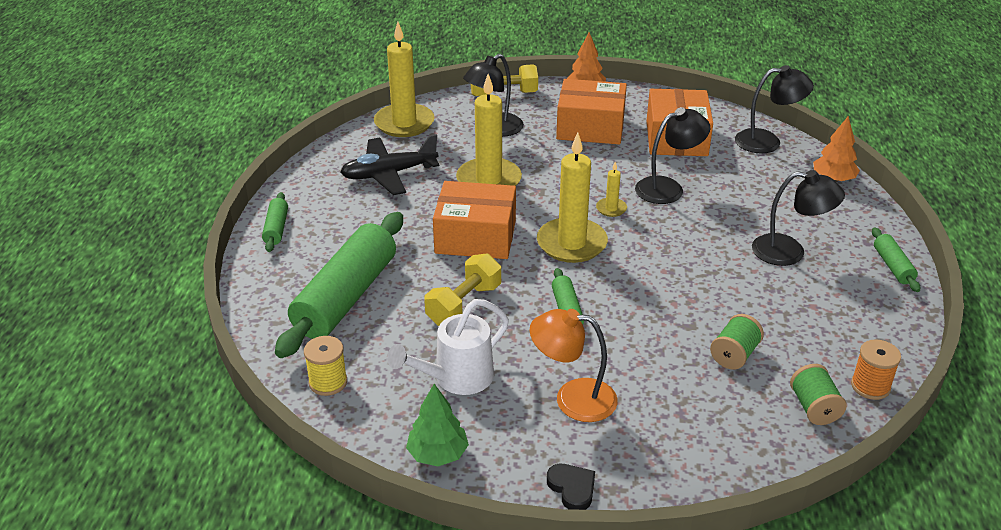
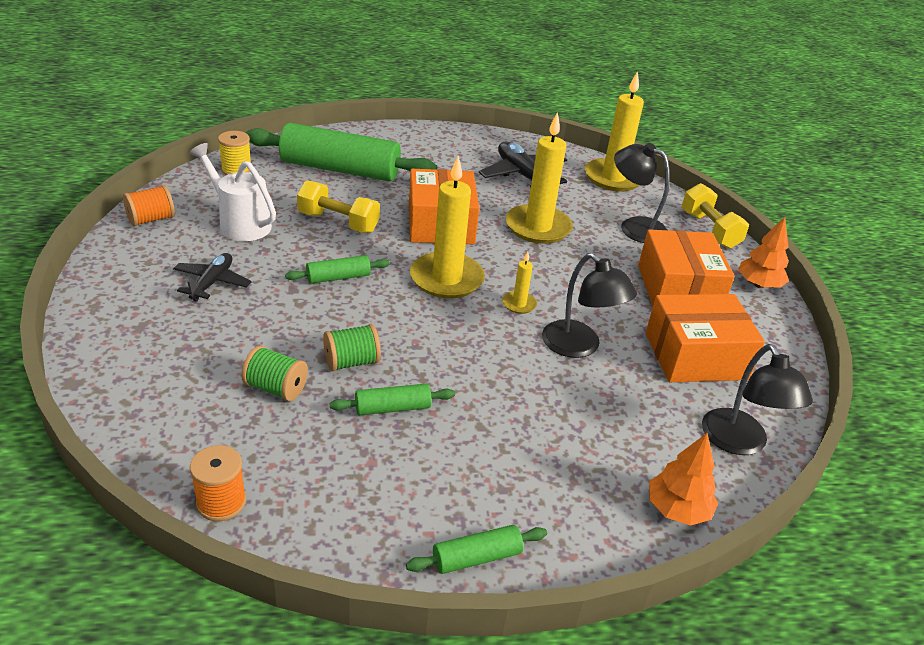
camera: 75 degrees right, 0 degrees up
green rolling pin [262,192,288,252] -> green rolling pin moved to [330,384,455,415]
green tree [406,384,469,466] -> orange spool [123,185,175,226]
orange lamp [529,309,618,422] -> black plane [173,253,252,301]
black heart [547,464,595,510] -> none
black lamp [752,170,845,266] -> none
green spool [790,364,847,425] -> green spool moved to [323,324,381,371]

